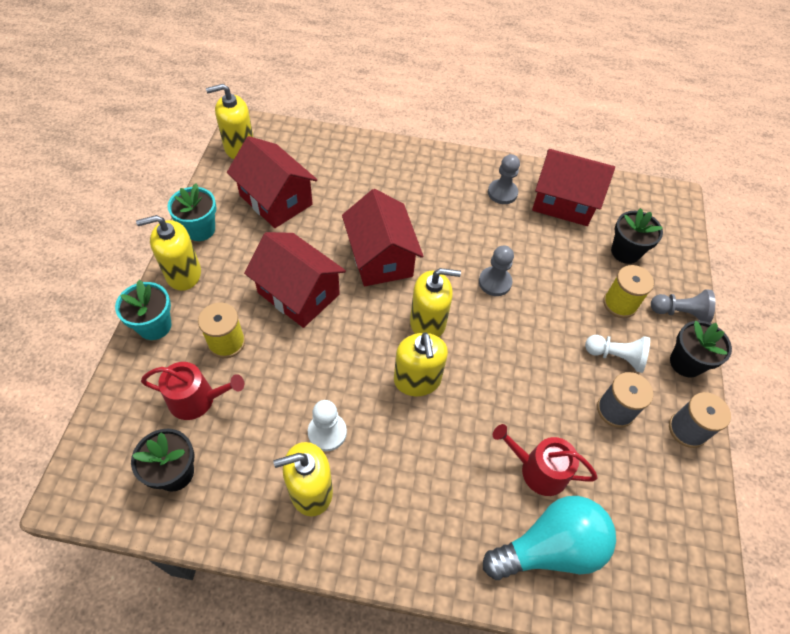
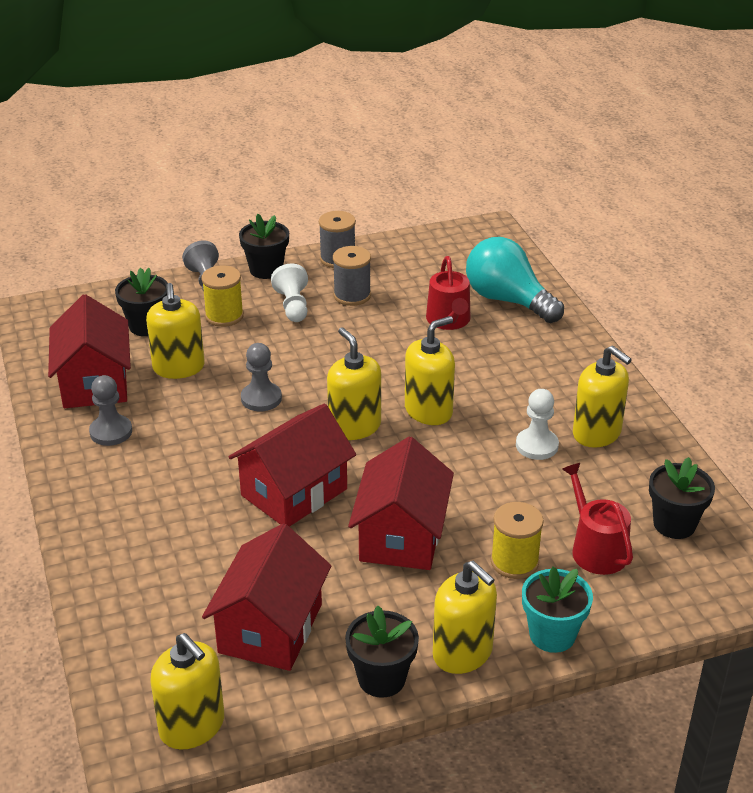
camera: 115 degrees left, 20 degrees down
turquoise flower pot [167,183,216,241] -> black flower pot [345,606,419,698]
none -> yellow soap dispenser [146,283,205,379]

